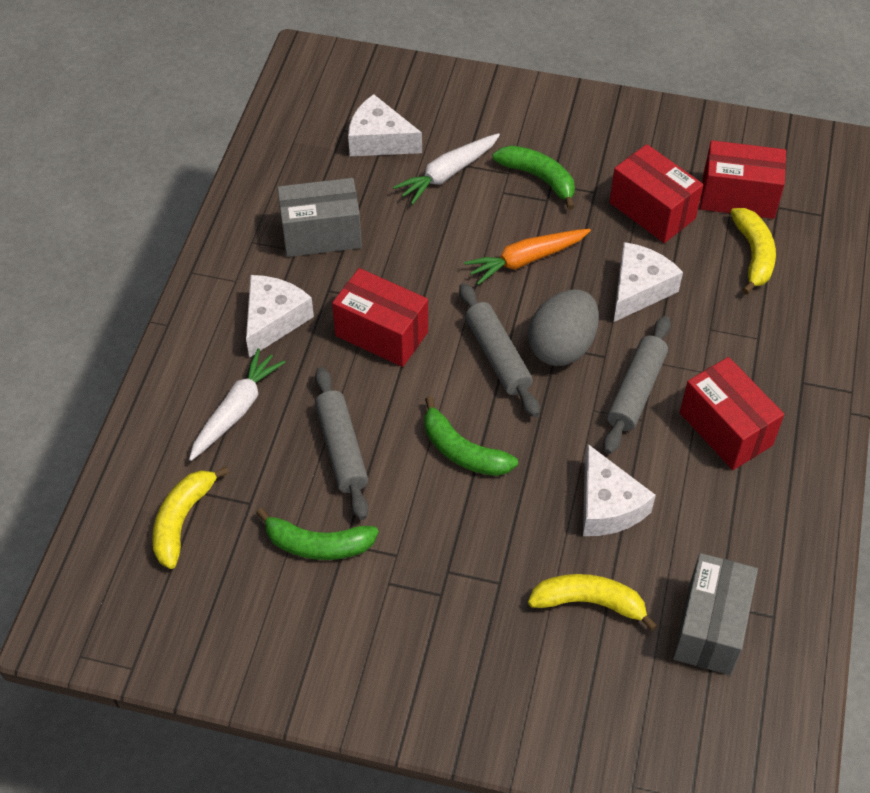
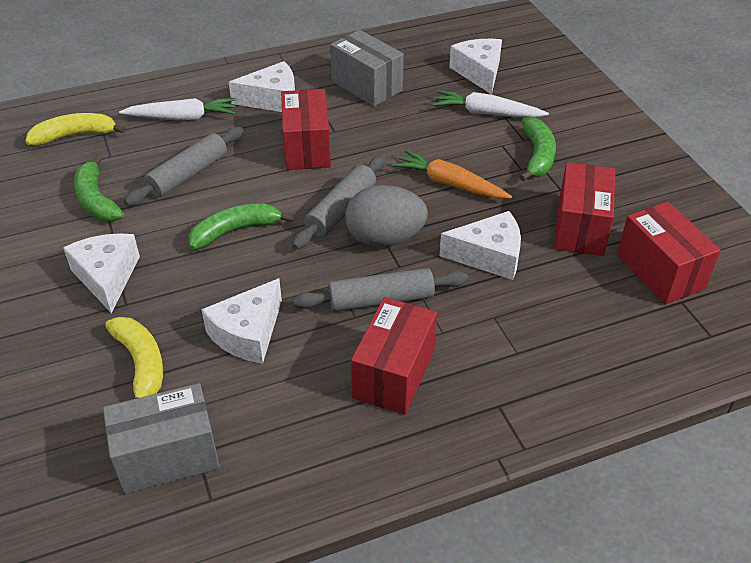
camera: 55 degrees right, 10 degrees down
green banana [424,396,518,476] -> green banana turned 60 degrees clockwise [188,203,294,250]
yellow banana [730,208,776,295] -> none
none -> white cheese [63,233,140,314]

